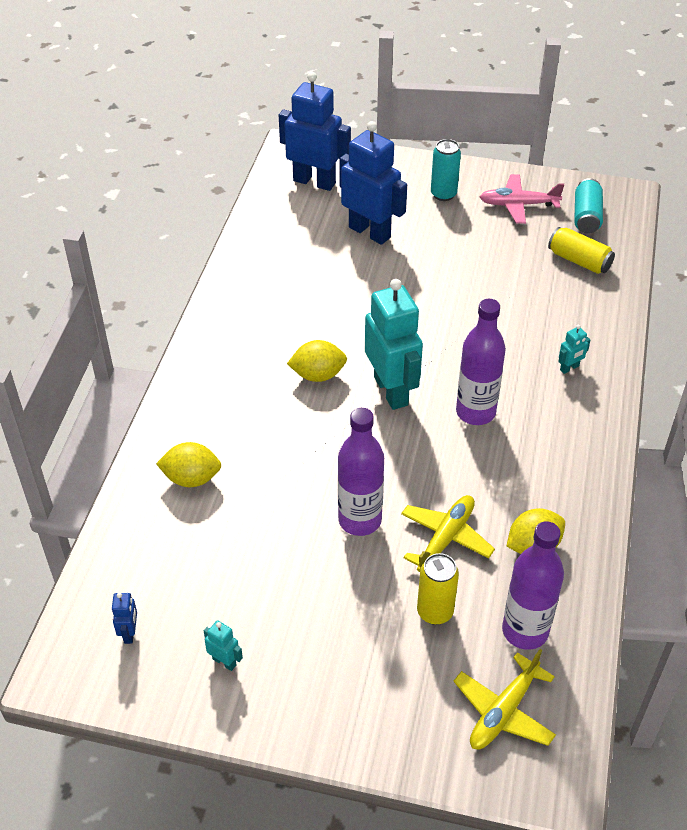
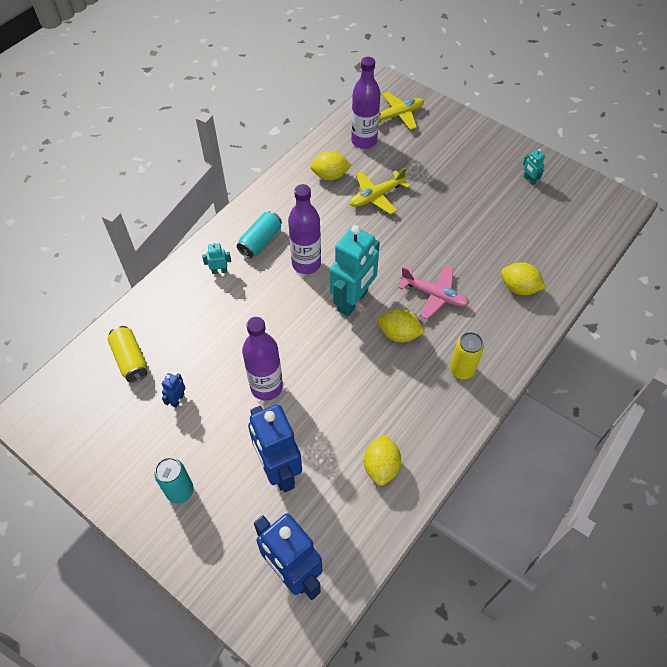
camera: 155 degrees left, 10 degrees up
blue robot [112,593,137,644] -> blue robot moved to [162,373,186,407]
purple bottle [338,408,384,536] -> purple bottle moved to [242,317,283,401]
turquoise robot [365,279,423,410] -> turquoise robot turned 150 degrees counterclockwise [330,225,380,316]
yellow can [417,553,459,625] -> yellow can moved to [450,332,484,379]
pink plane [480,174,564,224] -> pink plane moved to [398,265,469,319]
turquoise can [574,178,603,234] -> turquoise can moved to [237,211,282,258]
none -> yellow lemon [364,435,401,486]

